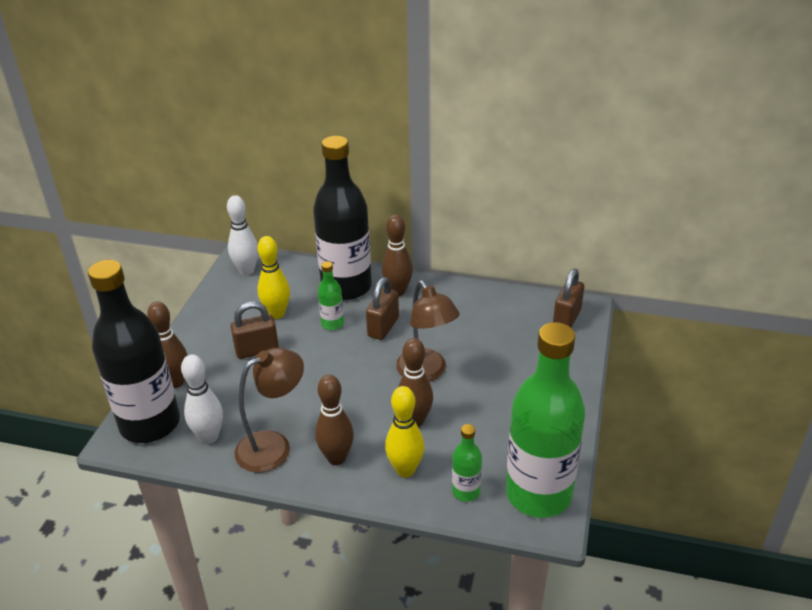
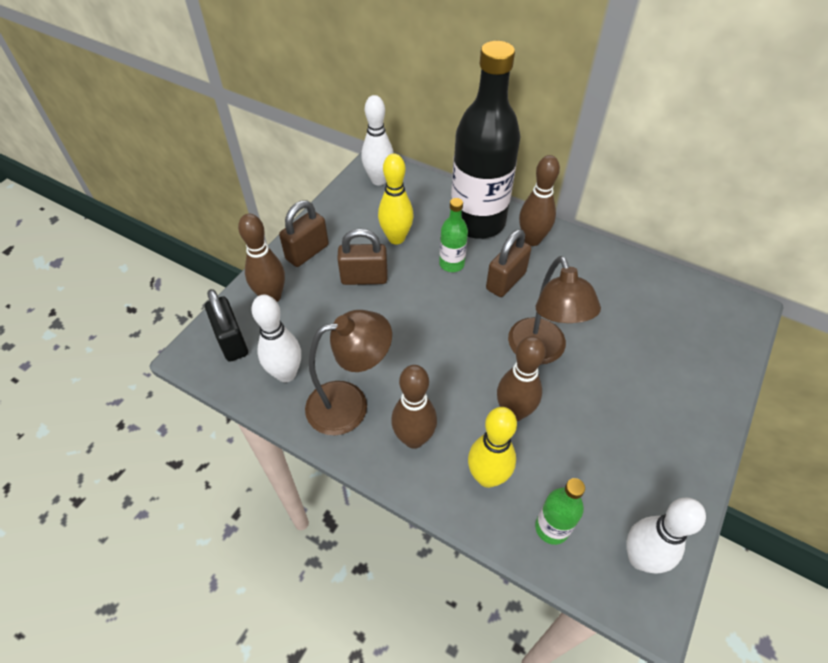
camera: 15 degrees right, 15 degrees up
black bottle [88,260,180,443] -> black padlock [205,289,248,362]
green bottle [506,322,585,518] -> white bowling pin [626,497,706,574]
brown padlock [553,268,584,328] -> brown padlock moved to [279,200,329,267]

